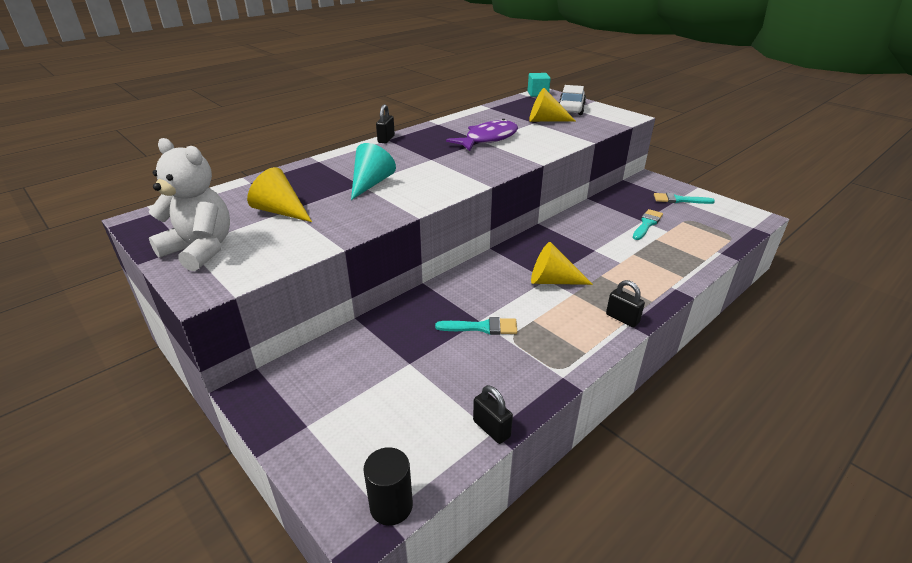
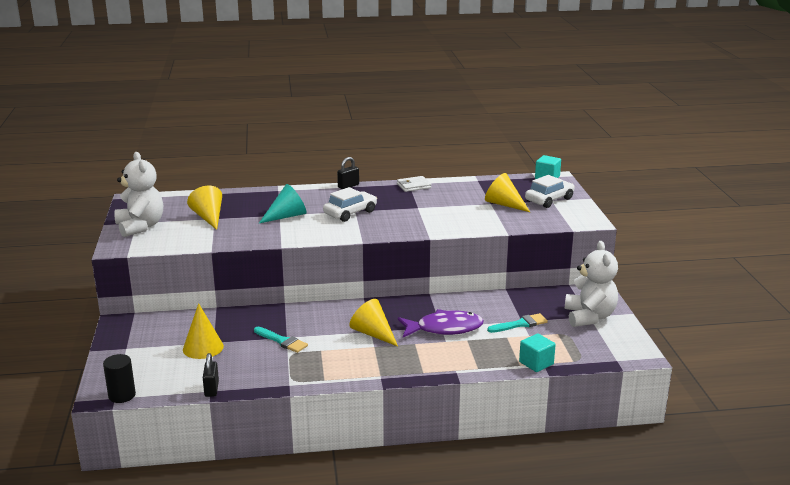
camera: 35 degrees right, 10 degrees down
purple fish [446,119,518,151] -> purple fish moved to [398,309,483,337]
black padlock [606,280,645,328] -> none
turquoise brush [654,193,715,204] -> white teddy bear [565,241,618,327]
none -> yellow cone [183,303,224,359]
none -> white car [323,187,377,222]
none -> white wallet [397,176,431,192]
none -> turquoise cube [519,333,556,372]

